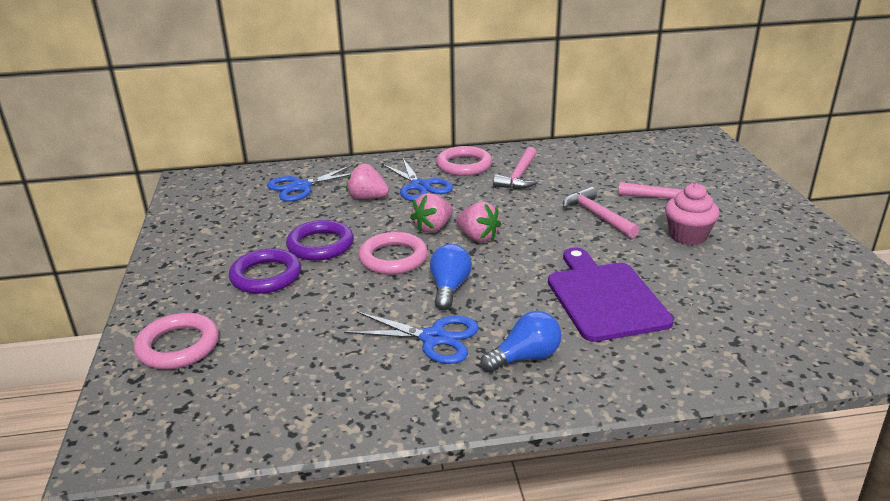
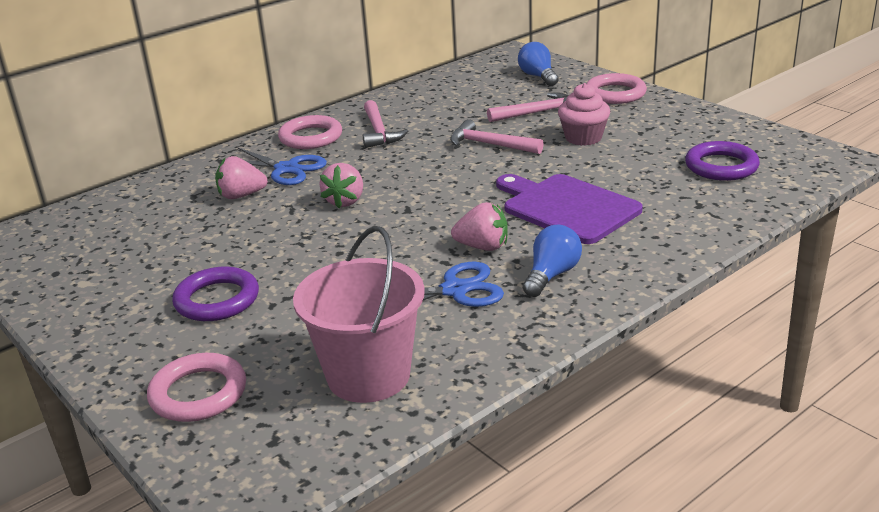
camera: 30 degrees left, 0 degrees up
blue scissors [267,165,353,202] -> none
purple ring [286,220,354,261] -> purple ring moved to [685,141,760,181]
pink ring [358,232,428,274] -> pink ring moved to [586,73,647,104]
blue light bulb [430,244,472,310] -> blue light bulb moved to [518,42,559,86]
pink strawberry [456,202,501,242] -> pink strawberry moved to [451,202,508,251]
none -> pink bucket [293,226,425,403]

